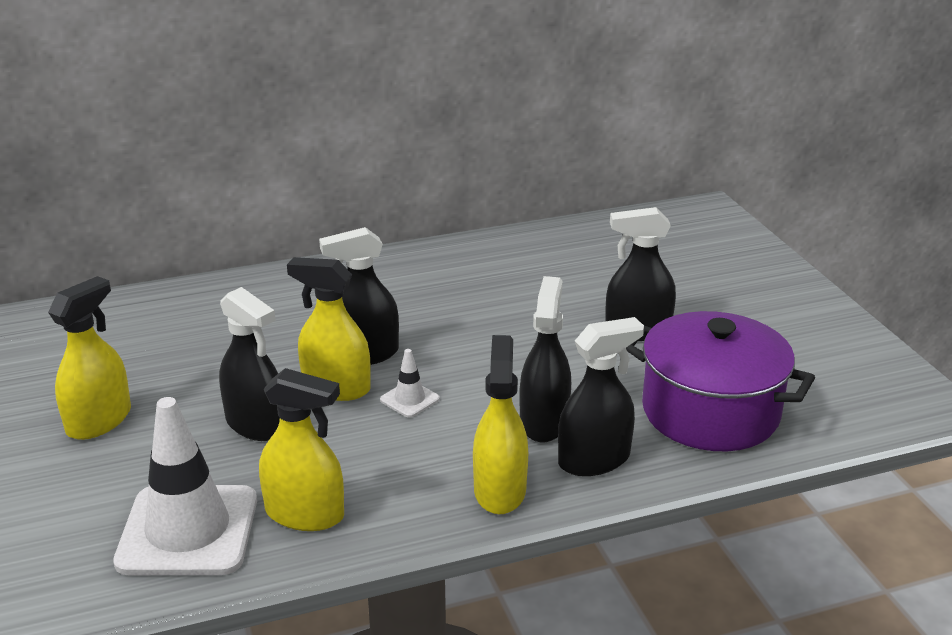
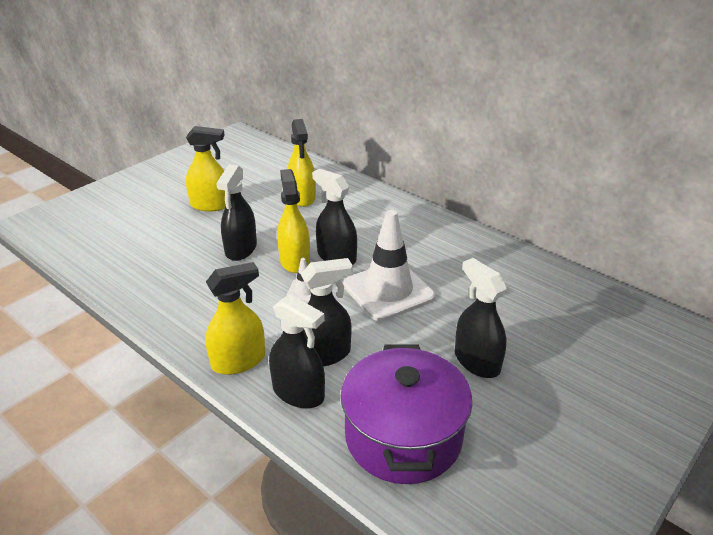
camera: 60 degrees right, 5 degrees up
white traffic cone [113,397,257,575] -> white traffic cone moved to [343,210,435,321]
yellow spray bottle [259,368,344,531] -> yellow spray bottle moved to [287,119,316,207]

